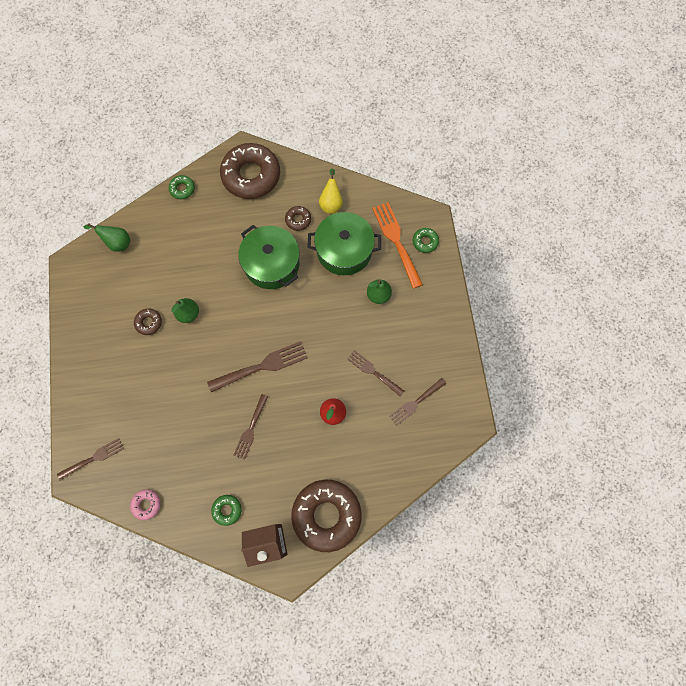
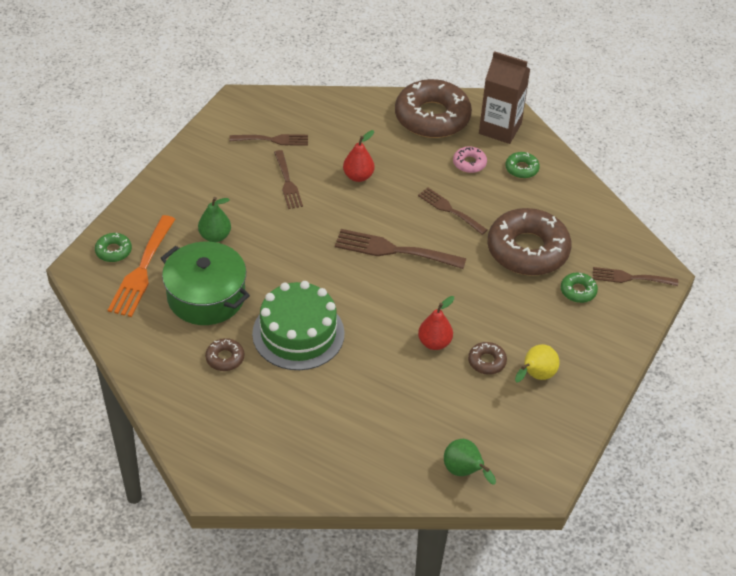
camera: 145 degrees left, 25 degrees down
pink donut [130,489,161,520] -> pink donut moved to [453,147,487,173]
green donut [169,175,195,199] -> green donut moved to [561,273,598,303]
green pear [171,298,199,323] -> red pear [418,296,454,350]
brown donut [220,143,280,199] -> brown donut moved to [487,208,571,276]
brown fork [234,394,269,460] -> brown fork turned 105 degrees counterclockwise [418,188,487,235]
green pot [238,225,299,289] -> green cake [252,281,345,370]
yellow pear [319,169,343,214] -> yellow pear moved to [515,344,560,383]

